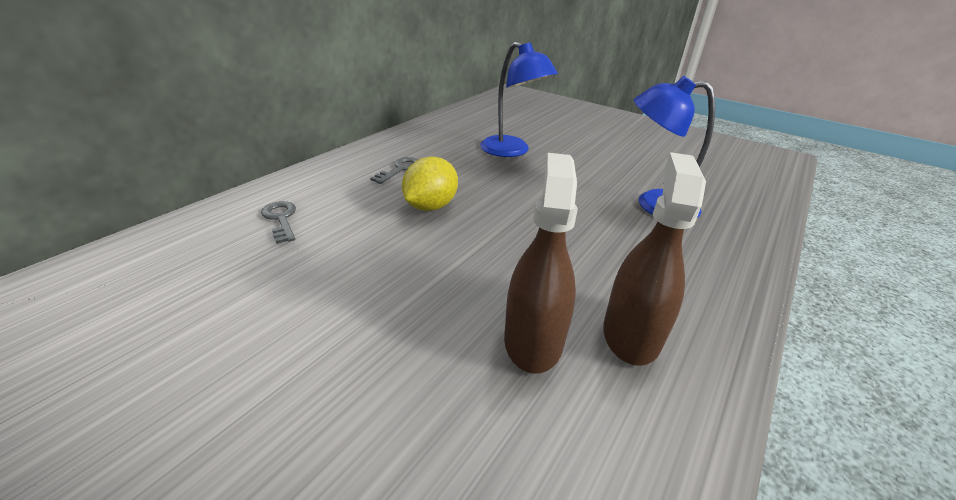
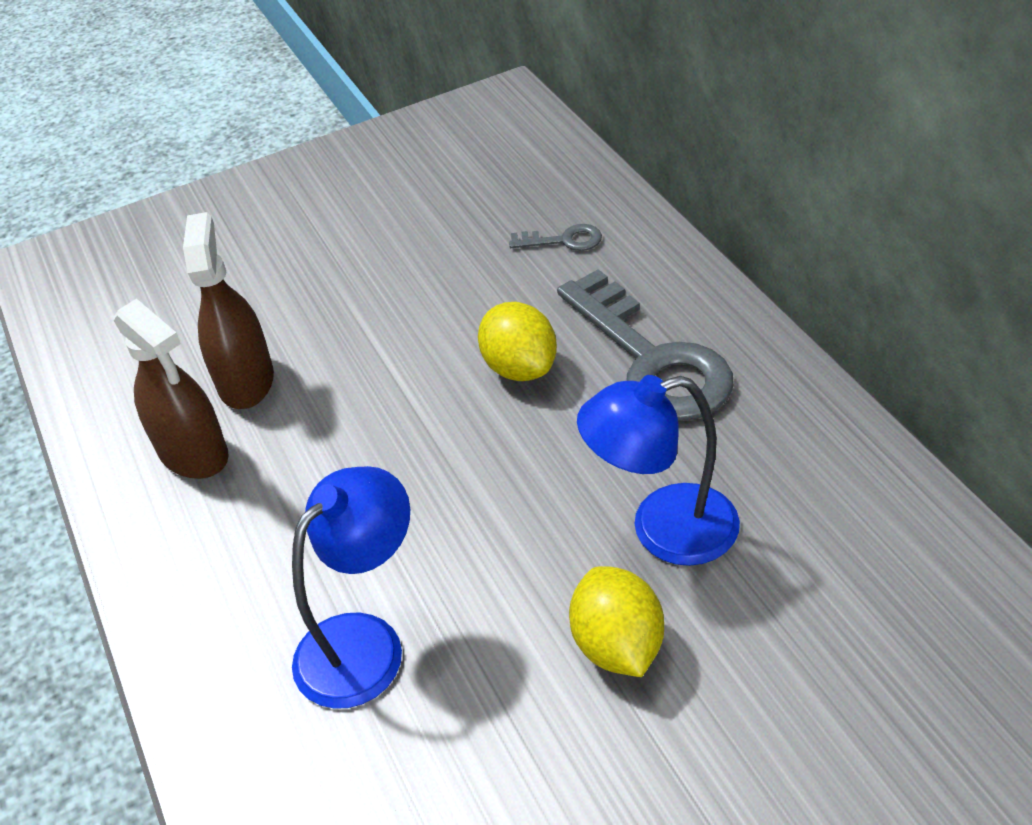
camera: 125 degrees right, 10 degrees up
grey key [370,157,418,184] -> grey key [557,269,734,421], size x2.30
brown spray bottle [504,153,578,373] -> brown spray bottle turned 135 degrees counterclockwise [183,212,274,409]
none -> yellow lemon [569,566,664,677]

